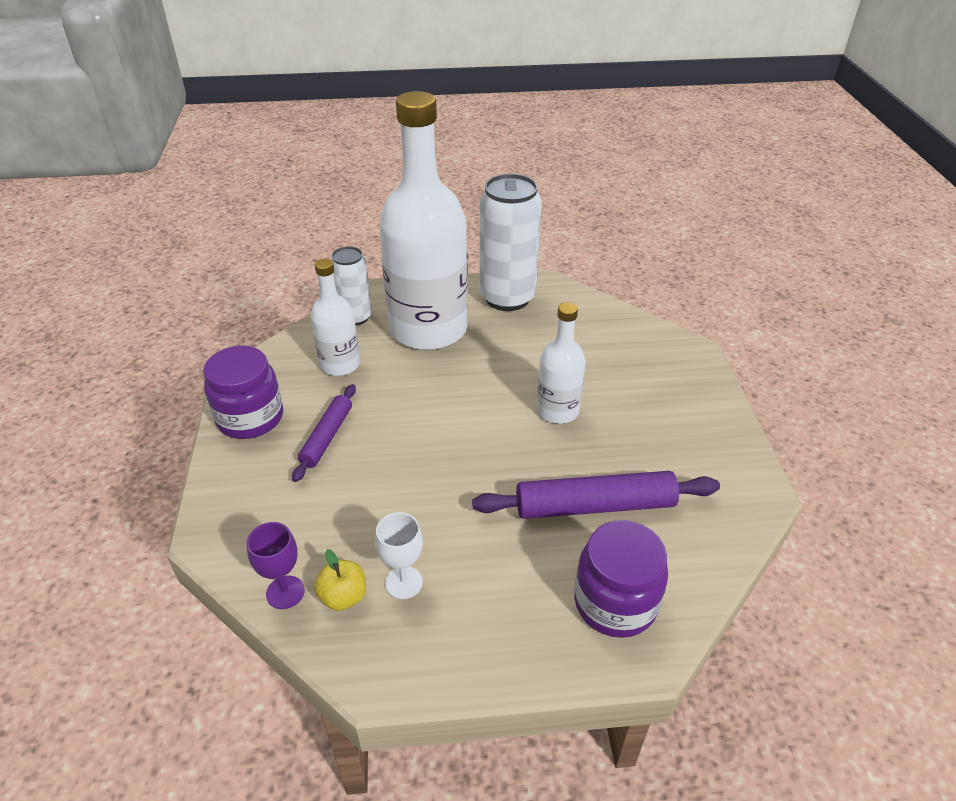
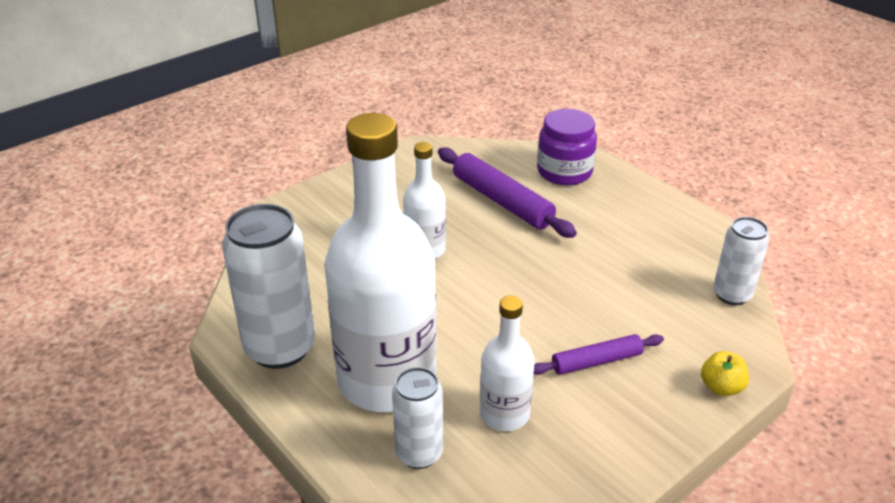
camera: 125 degrees left, 5 degrees down
purple jar [203,346,283,439] -> none
purple goblet [247,522,305,609] -> white can [713,217,769,305]
yellow apple [314,549,366,611] -> yellow apple moved to [701,351,749,396]
white goblet [375,512,423,599] -> none

